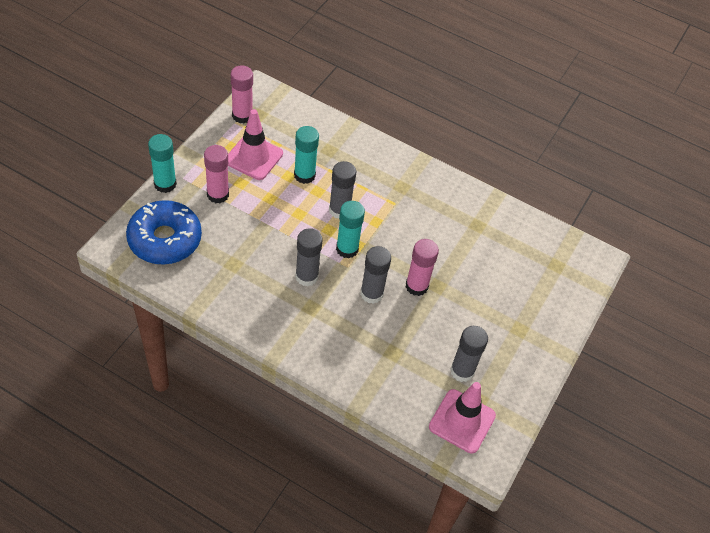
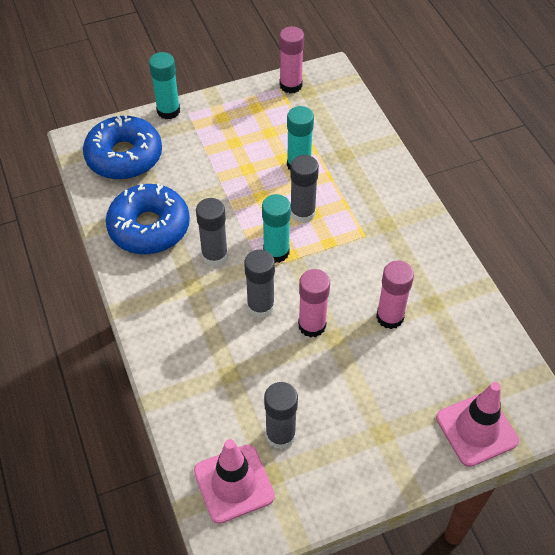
camera: 45 degrees right, 0 degrees up
pink glue stick [204,145,229,203] -> pink glue stick moved to [376,261,414,329]
pink traffic cone [228,109,283,180] -> pink traffic cone moved to [436,382,519,467]
none -> blue donut [106,183,190,254]

